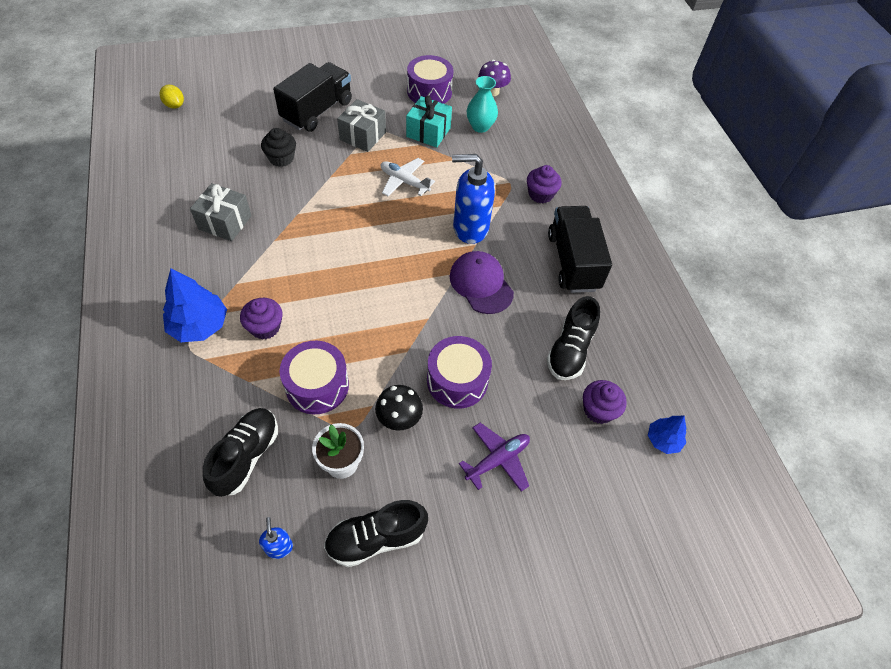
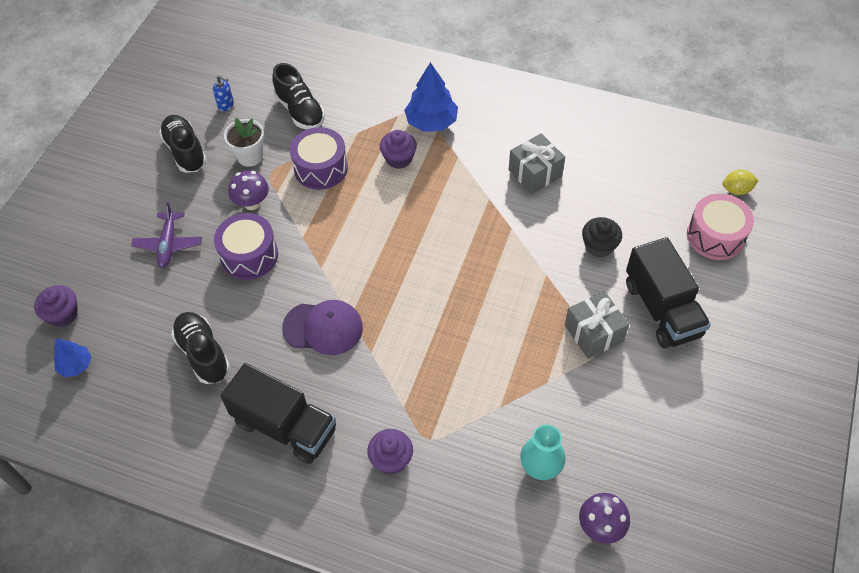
camera: 130 degrees right, 0 degrees up
black shoe [324,500,428,567] -> black shoe turned 45 degrees counterclockwise [159,115,207,173]
black mushroom [375,385,423,431] -> purple mushroom [228,170,269,210]
white plane [381,158,435,196] -> none
turquoise gift [406,96,452,148] -> none
purple drum [407,55,453,104] -> none
blue soap dispenser [452,154,495,244] -> none
purple cupcake [583,380,627,424] -> purple cupcake moved to [34,285,78,327]
none -> pink drum [687,194,754,260]

